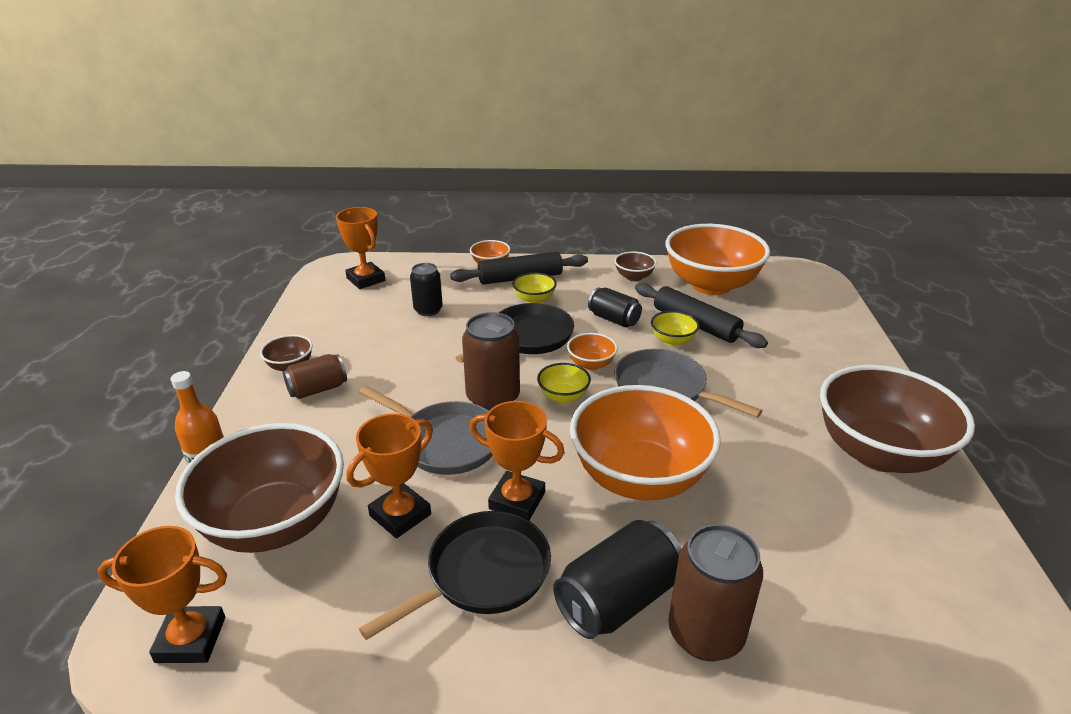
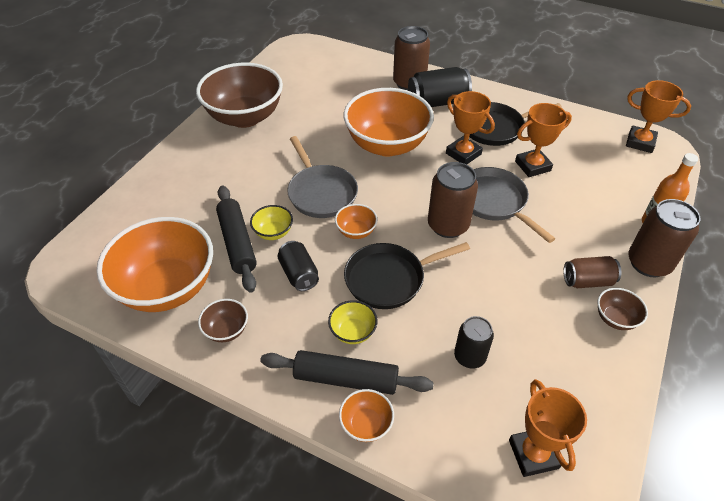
camera: 155 degrees left, 15 degrees up
brown bowl [175,423,344,553] -> none
yellow bowl [537,363,591,403] -> none
none -> brown can [628,199,701,277]

